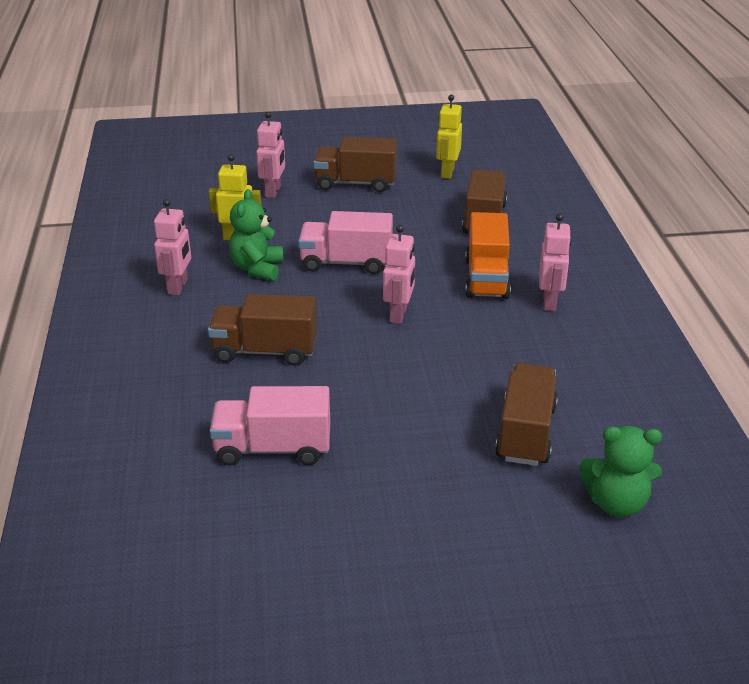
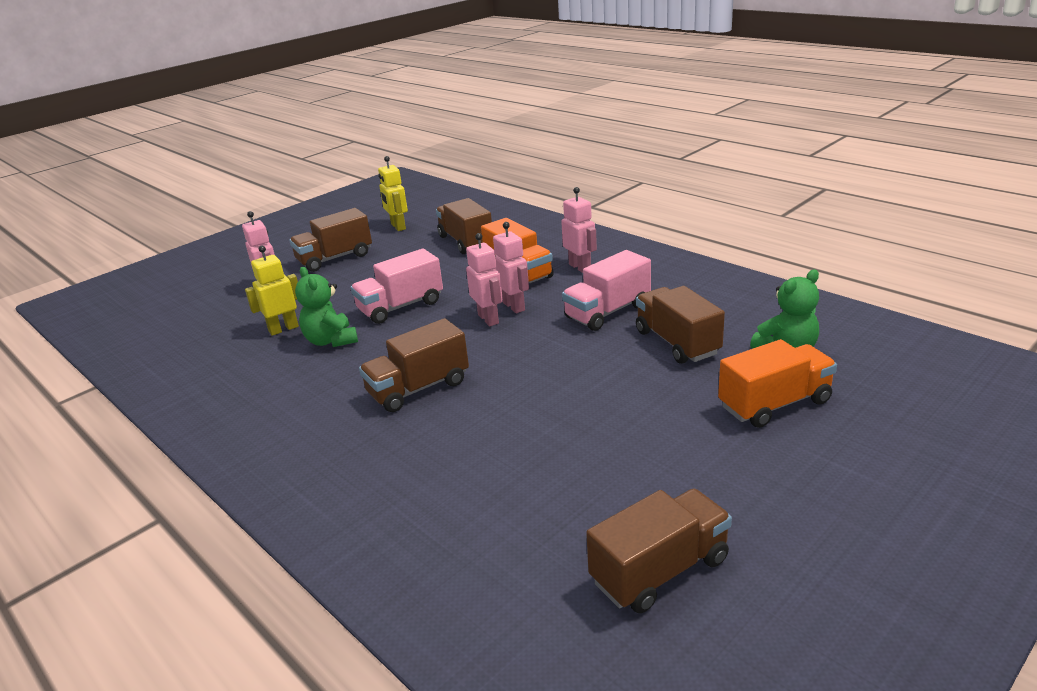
camera: 35 degrees left, 5 degrees down
pink robot [154,199,191,295] -> pink robot moved to [493,222,529,313]
pink truck [210,386,330,465] -> pink truck moved to [562,250,651,331]
none -> brown truck [586,489,732,613]
none -> orange truck [718,339,837,428]

